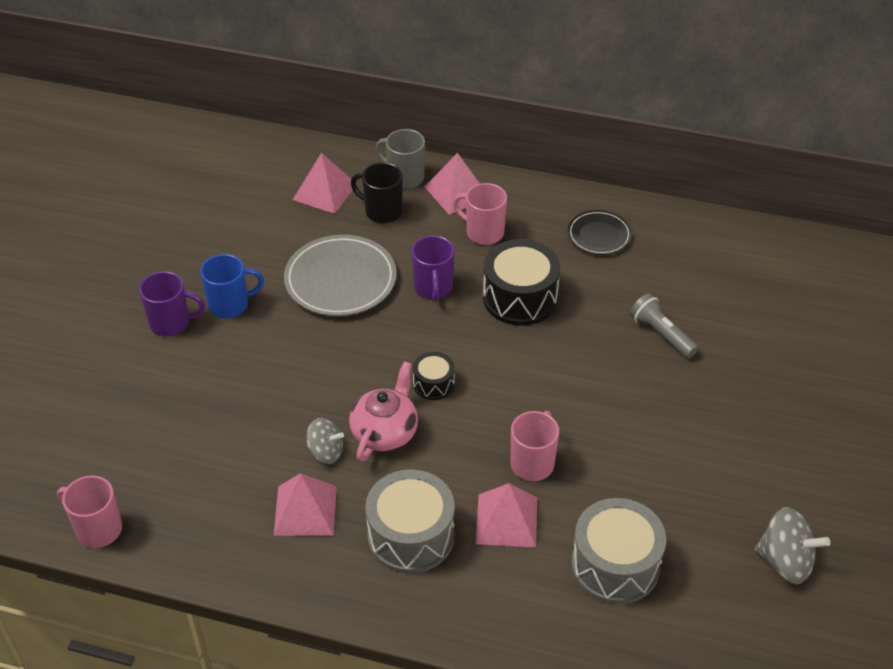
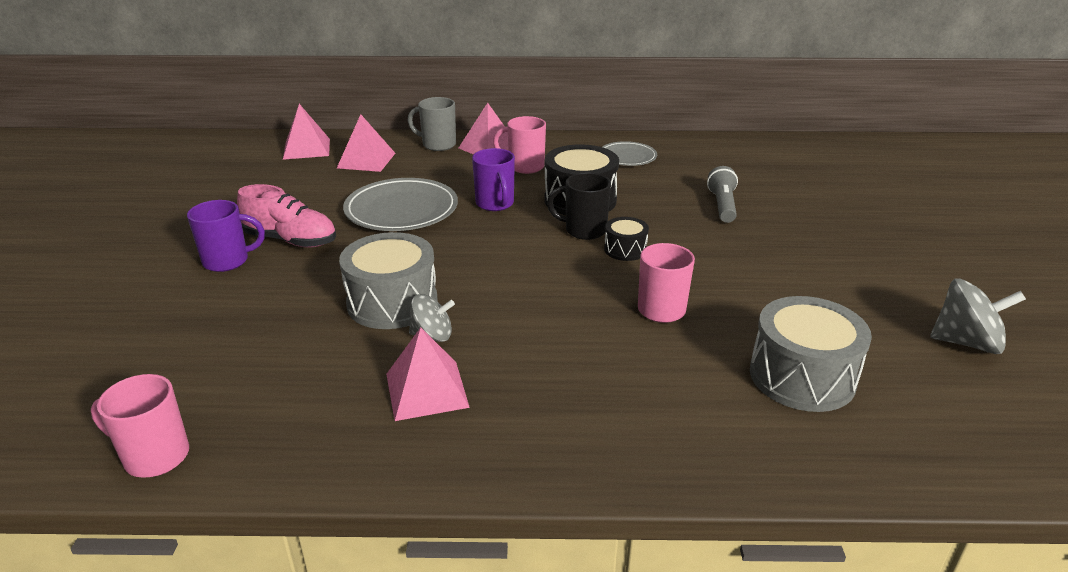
camera: 15 degrees left, 15 degrees down
blue mug [200,254,264,318] -> pink shoe [237,184,336,247]
pink teapot [349,361,418,462] -> none
black mug [351,162,403,223] -> black mug moved to [547,173,611,240]
grey drum [365,469,455,574] -> grey drum moved to [339,232,438,329]
black drum [413,352,455,400] -> black drum moved to [604,217,649,261]
pink pyramid [476,483,537,547] -> pink pyramid moved to [283,104,330,160]
black plate [568,210,632,255] -> grey plate [602,141,657,166]
grey flashlight [630,293,698,358] -> grey flashlight turned 60 degrees clockwise [707,166,738,223]

